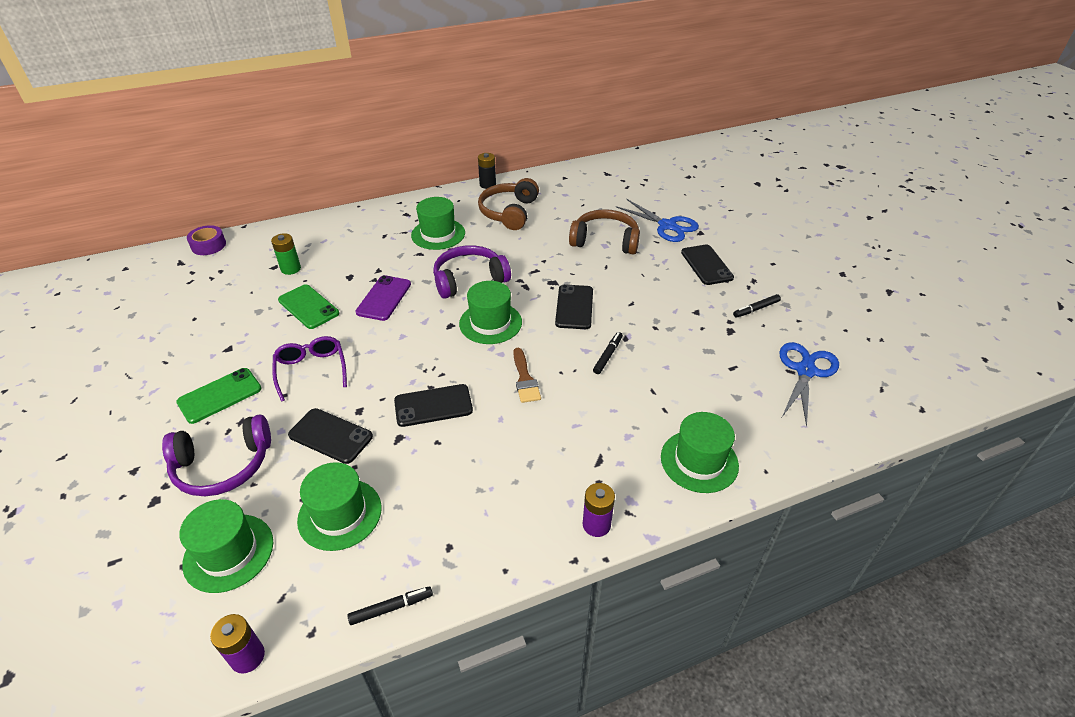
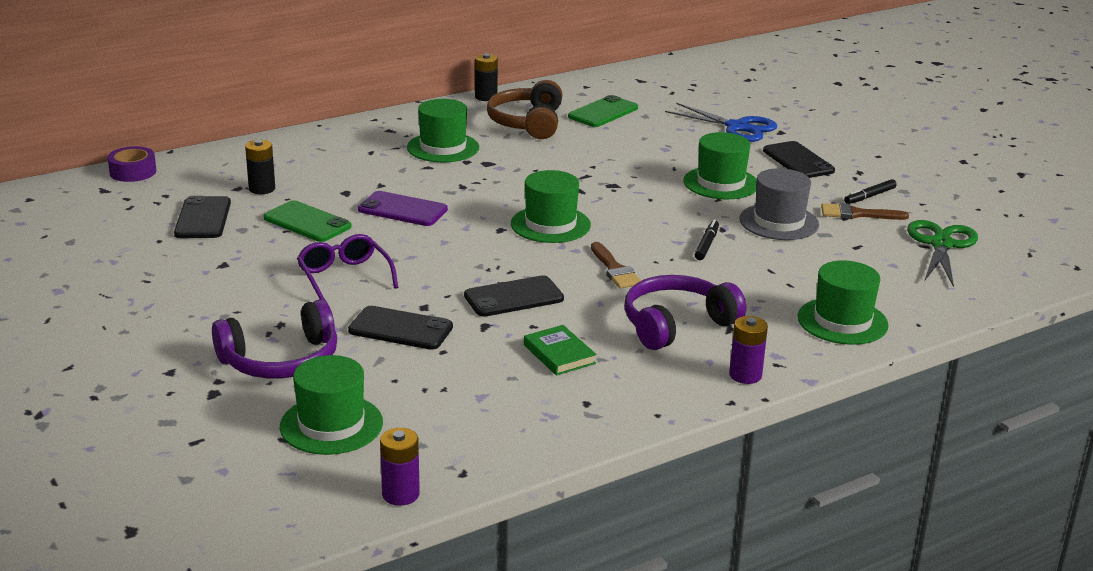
camera: 10 degrees left, 15 degrees down
green phone [176,368,261,424] -> green phone moved to [568,95,638,127]
green battery [271,233,301,275] -> black battery [245,140,275,194]
green hat [297,462,382,551] -> green hat moved to [684,132,757,199]
black marker [347,586,433,625] -> none
purple phone [356,275,411,321] -> purple phone turned 75 degrees counterclockwise [358,191,448,226]
purple headphones [433,245,511,299] -> purple headphones moved to [625,275,746,350]
black phone [555,284,593,329] -> black phone moved to [174,196,231,238]
brown headphones [569,209,640,255] -> none
blue scissors [779,342,839,427] -> green scissors [907,220,978,287]
none -> green book [524,325,597,375]
none -> grey hat [739,168,819,240]
none -> brown brush [821,203,909,220]

